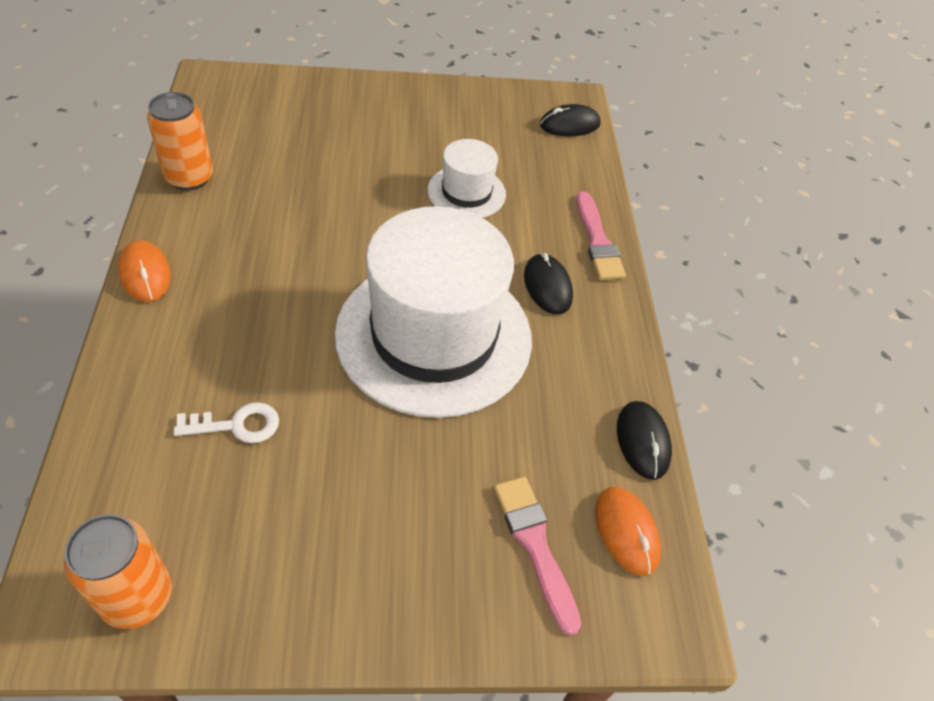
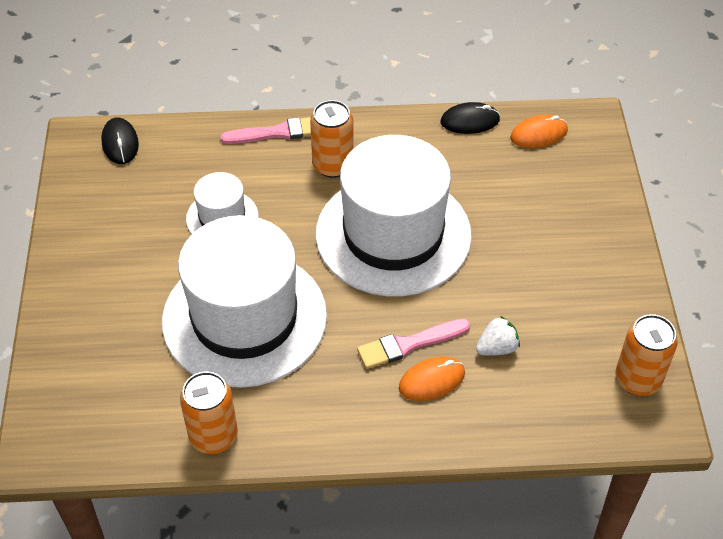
camera: 85 degrees left, 0 degrees up
orange mouse [118,240,171,302] -> orange mouse moved to [399,357,465,401]
white key [174,402,279,443] -> white strawberry [476,316,520,356]
pink brush [494,477,581,636] -> pink brush moved to [357,319,471,369]
black mouse [524,253,573,314] -> orange can [310,100,354,178]
none -> white hat [162,215,327,388]

